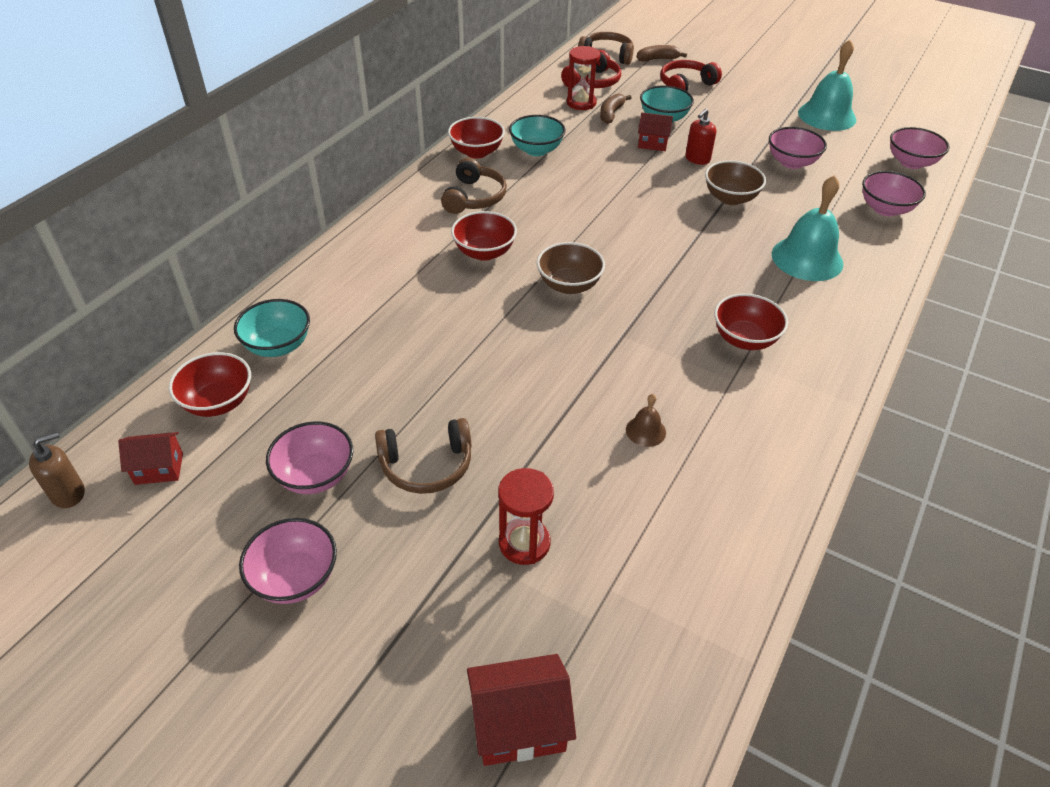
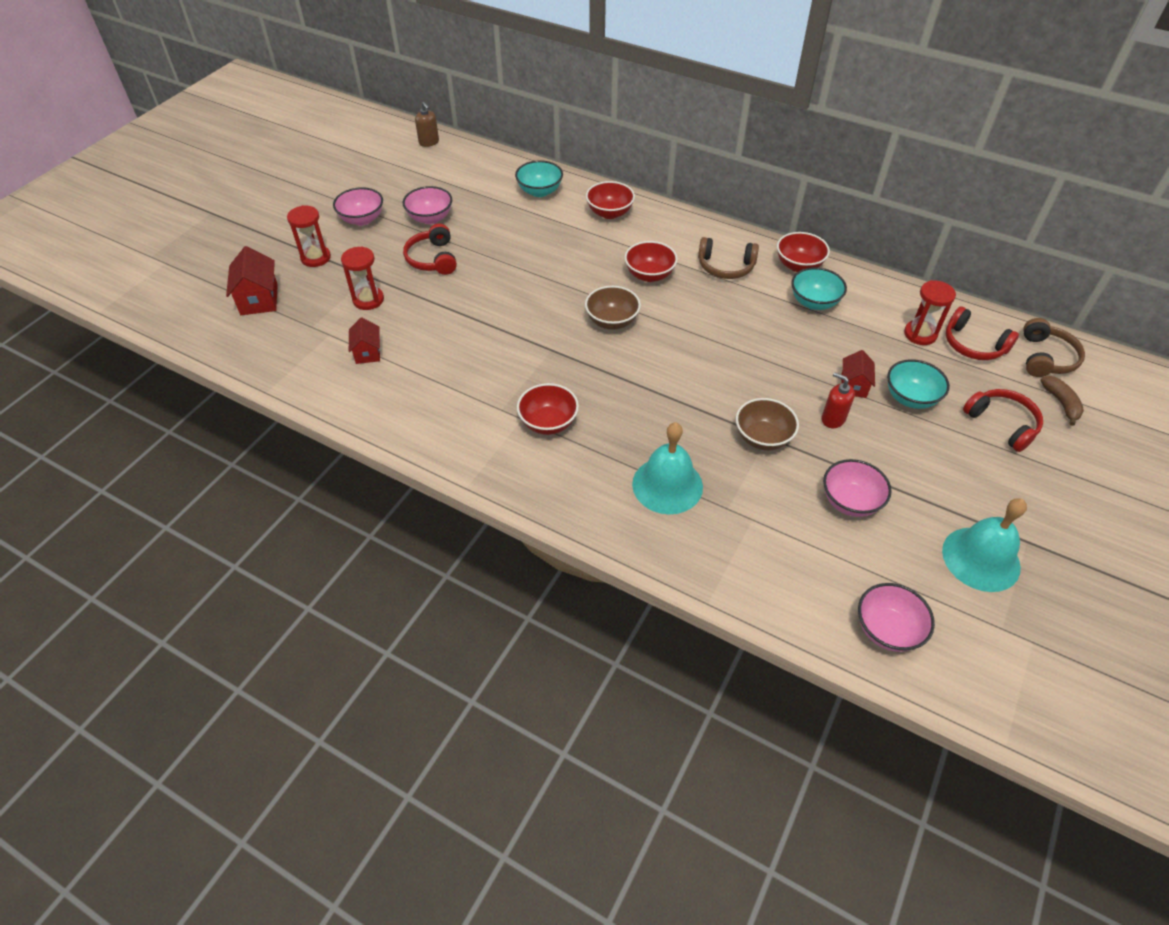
camera: 90 degrees right, 5 degrees up
red house [118,432,183,485] -> red house moved to [349,317,381,364]
red bowl [169,352,251,417] -> red bowl moved to [586,181,635,219]
brown headphones [375,418,471,494] -> red headphones [403,224,457,275]
brown banana [600,93,632,124] -> none
brown bell [626,394,666,447] -> none
pink bowl [862,171,926,216] -> none
none -> red hourglass [287,205,331,267]

